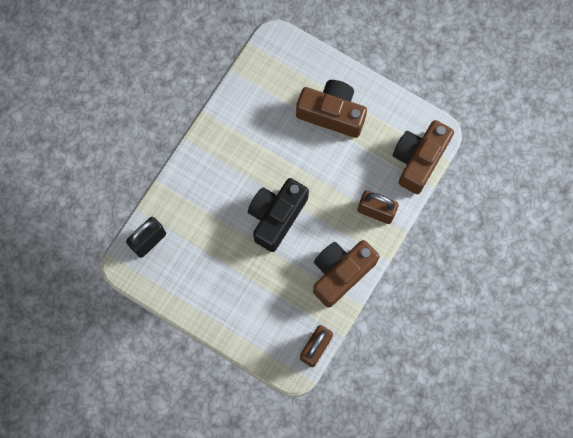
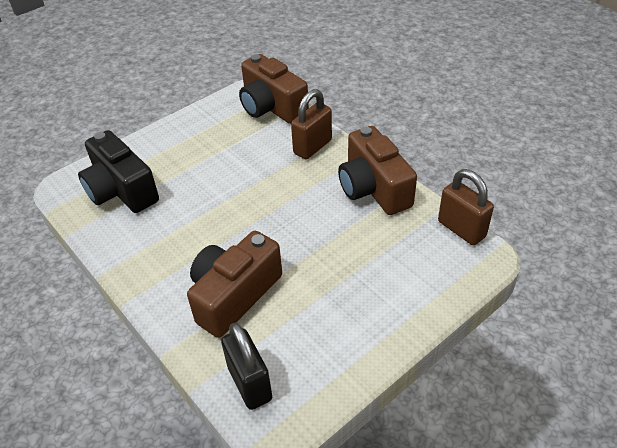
camera: 70 degrees left, 30 degrees down
black camera [248,178,309,252] -> black camera moved to [78,130,159,213]
brown camera [296,80,367,138] -> brown camera moved to [187,231,282,338]

